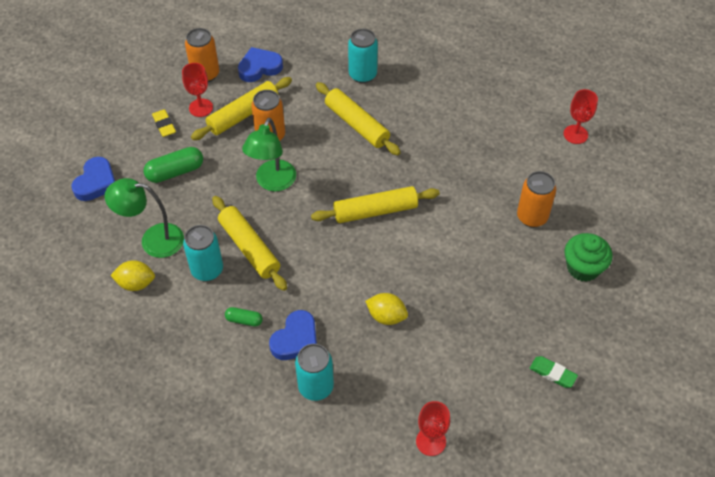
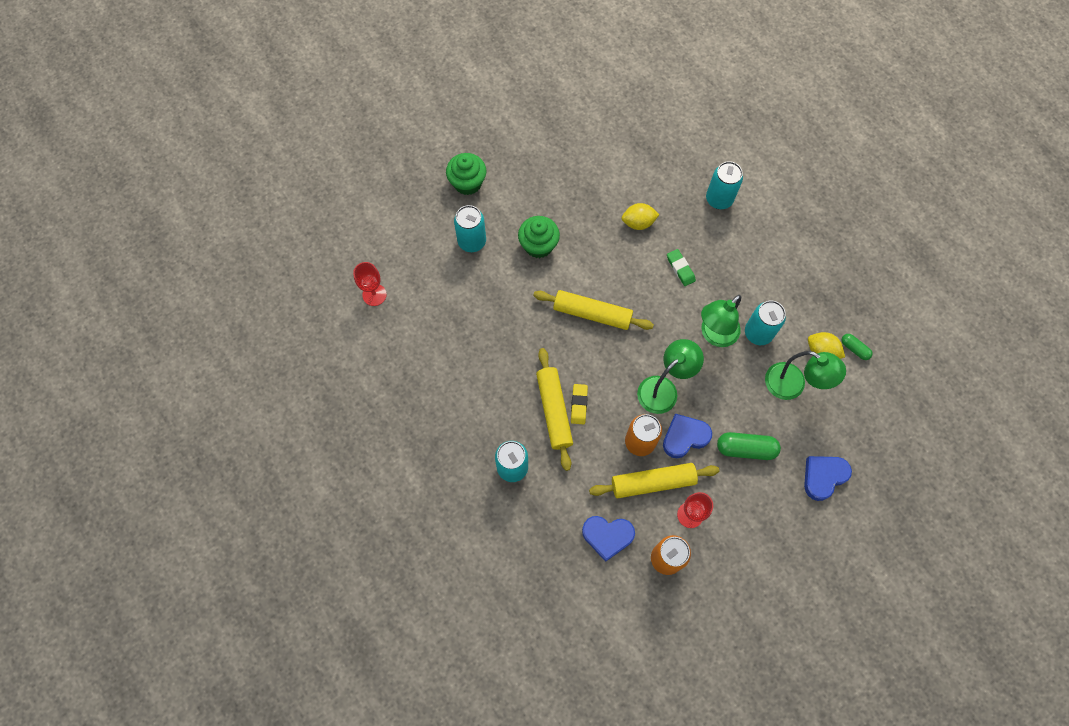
camera: 150 degrees left, 15 degrees up
yellow eraser [152,109,176,137] -> yellow eraser moved to [571,384,588,424]
yellow rolling pin [212,196,287,291] -> green lamp [701,295,741,347]
green capsule [225,307,263,327] -> green capsule moved to [842,334,873,360]
blue heart [269,310,317,360] -> blue heart moved to [663,413,712,458]
yellow lemon [365,293,408,325] -> yellow lemon turned 60 degrees counterclockwise [621,203,660,230]
red goblet [416,401,450,456] -> none
orange can [517,171,556,227] -> turquoise can [454,205,486,252]
green eraser [530,356,578,388] -> green eraser moved to [667,249,696,286]
none -> green cupcake [518,216,560,258]

